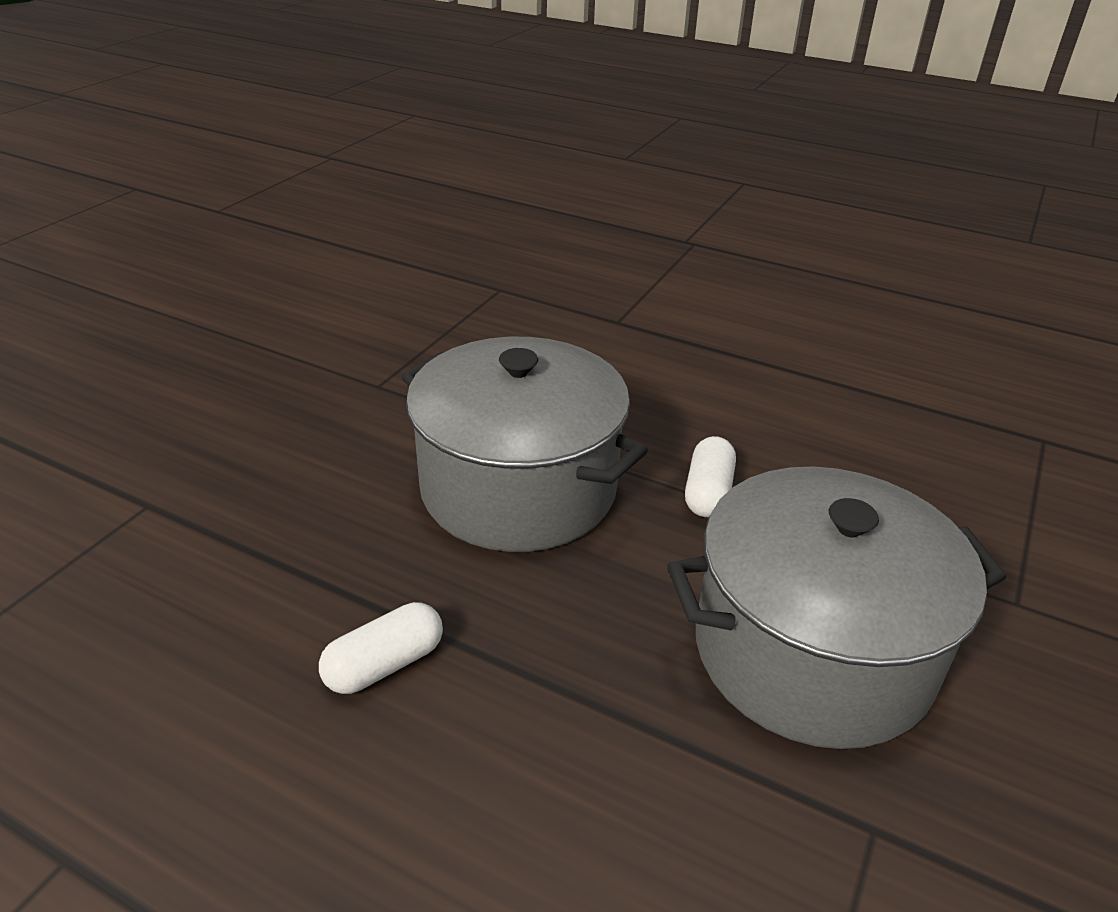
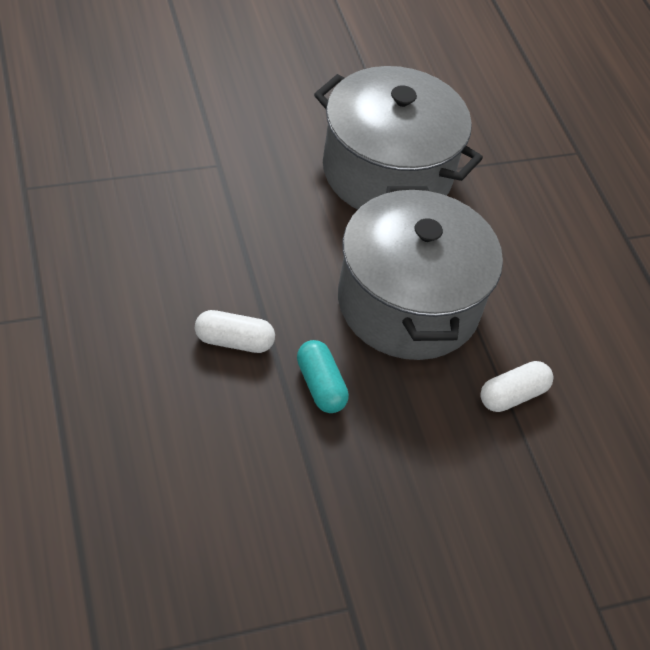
camera: 40 degrees right, 15 degrees up
grey pot [667,466,1006,749] -> grey pot moved to [314,66,483,209]
none -> turquoise capsule [297,340,349,413]

